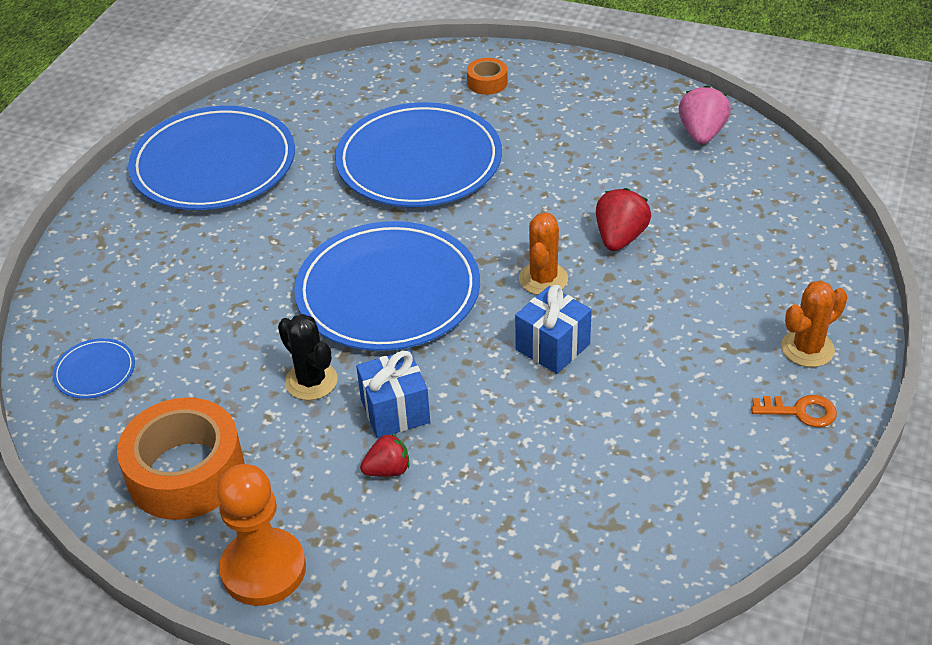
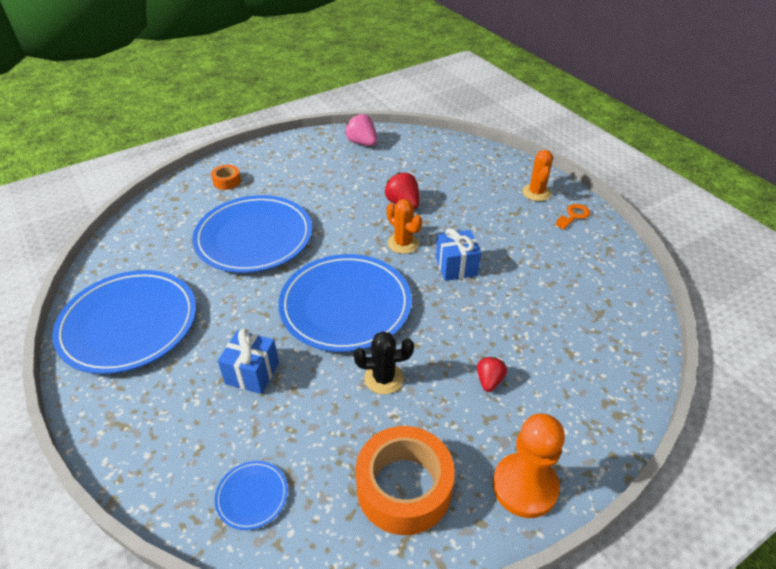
camera: 55 degrees left, 0 degrees up
blue gift [356,350,430,438] -> blue gift moved to [218,329,279,394]

